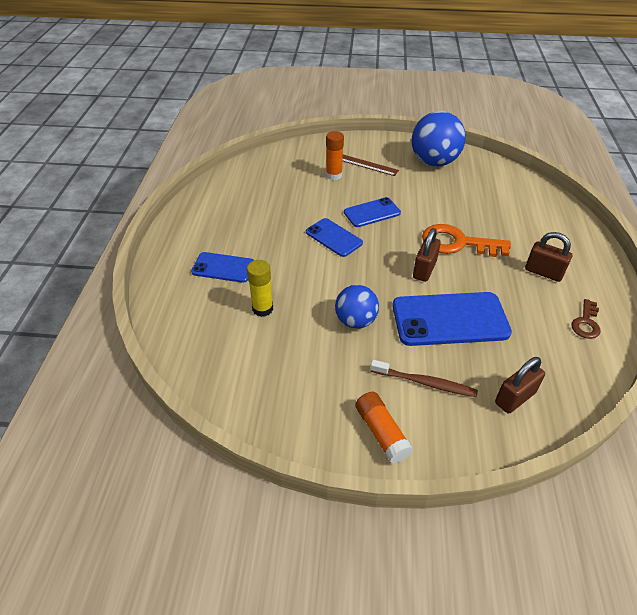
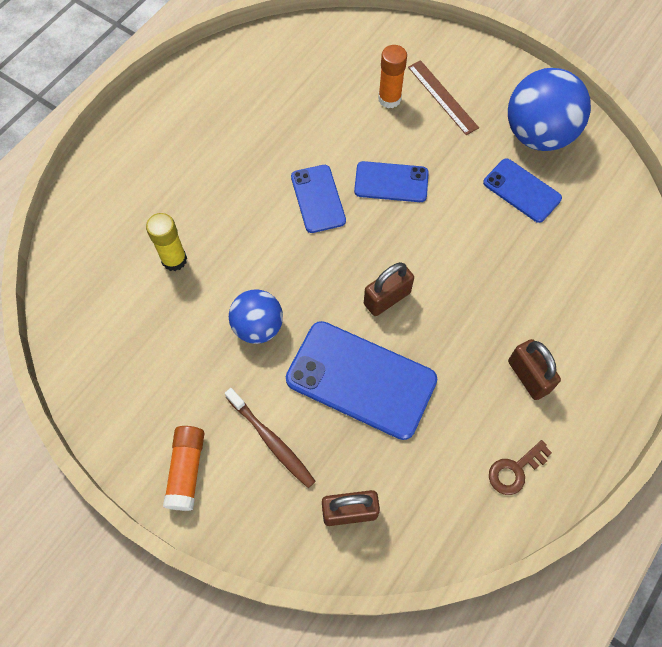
camera: 30 degrees right, 20 degrees up
blue phone [191,252,254,283] -> blue phone moved to [483,158,562,223]
orange key [422,224,511,257] -> none

